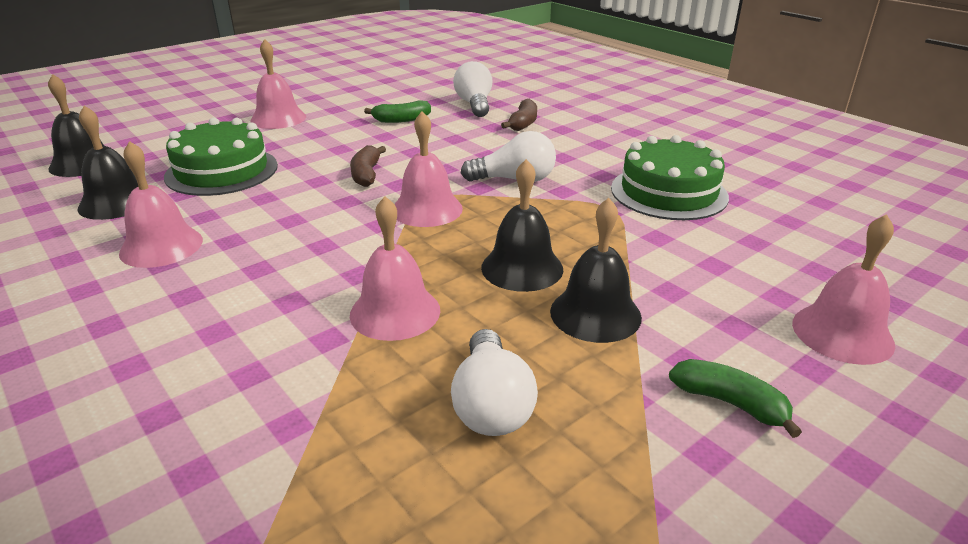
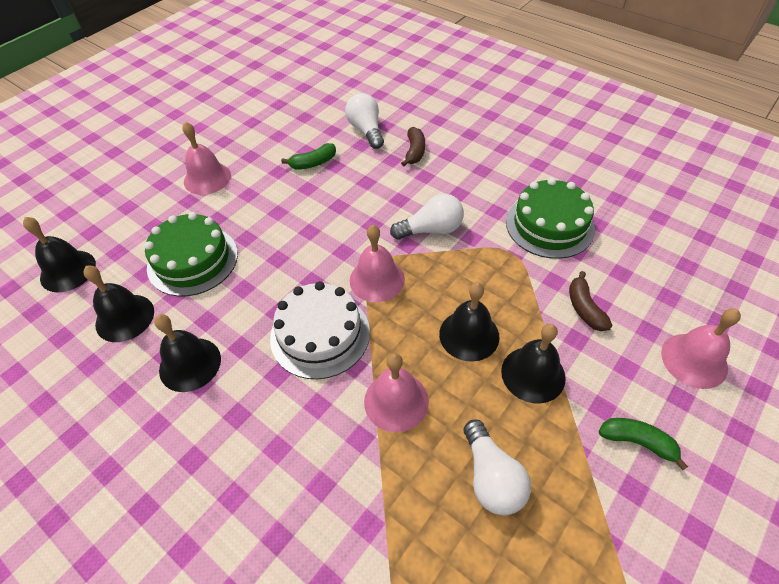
camera: 10 degrees left, 20 degrees up
pink bell [119,141,203,268] -> black bell [154,314,221,392]
brown banana [350,145,386,187] -> brown banana moved to [569,271,612,331]
none -> white cake [270,281,370,379]

